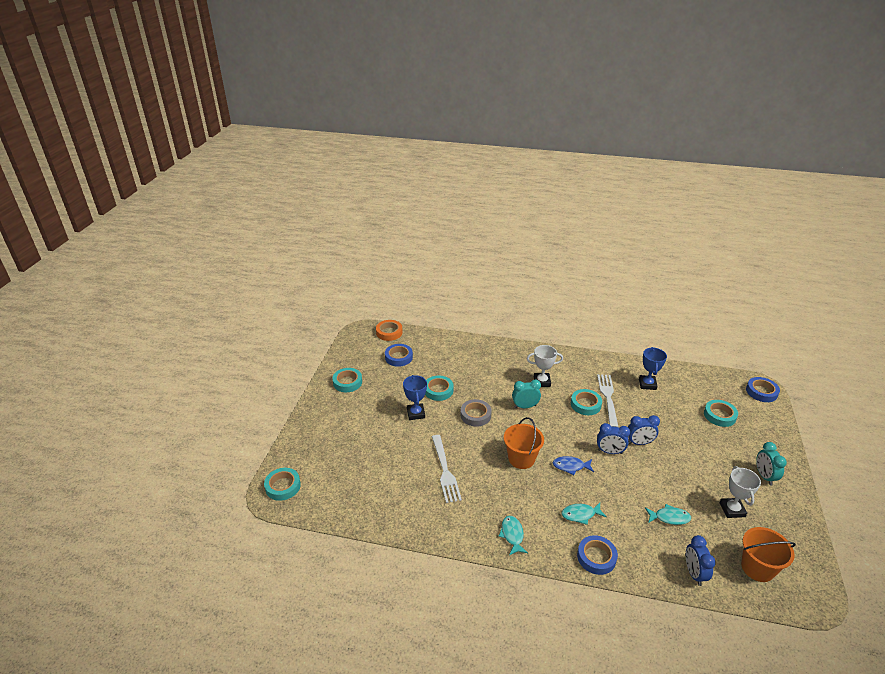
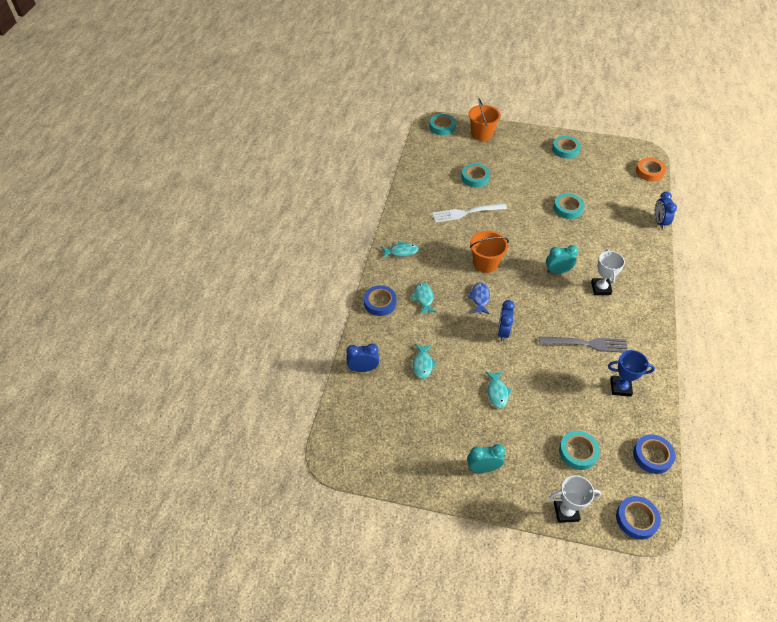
camera: 90 degrees right, 15 degrees up
blue tape [385,344,413,367] -> blue tape moved to [633,434,676,474]
blue trophy [403,375,427,420] -> none
grey tape [461,399,492,427] -> none
turquoise clock [512,379,541,408] -> turquoise clock turned 90 degrees counterclockwise [546,245,578,274]
turquoise tape [571,389,602,415] -> turquoise tape moved to [461,163,490,188]
white fork [597,374,618,427] -> grey fork [539,336,628,353]
blue clock [628,415,660,445] -> blue clock moved to [654,191,677,230]
white trophy [720,466,761,518] -> white trophy moved to [549,475,601,523]
orange bucket [741,527,796,582] -> orange bucket moved to [468,98,501,141]
none -> turquoise fish [486,371,512,408]

